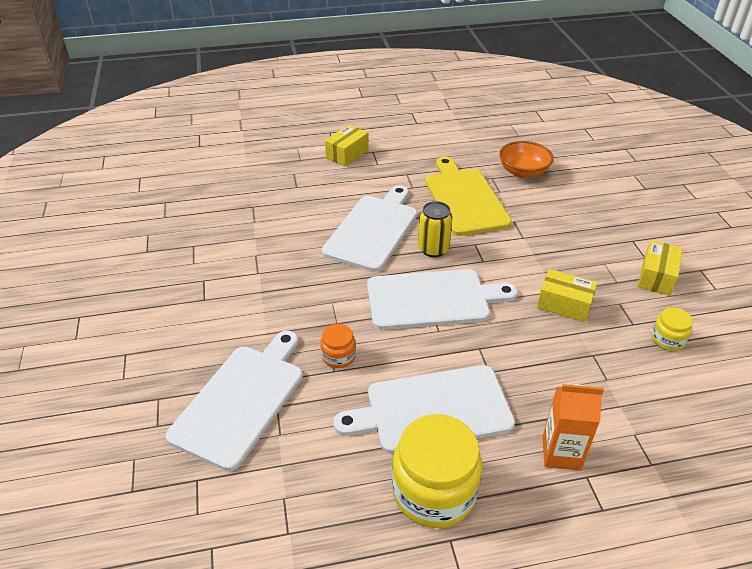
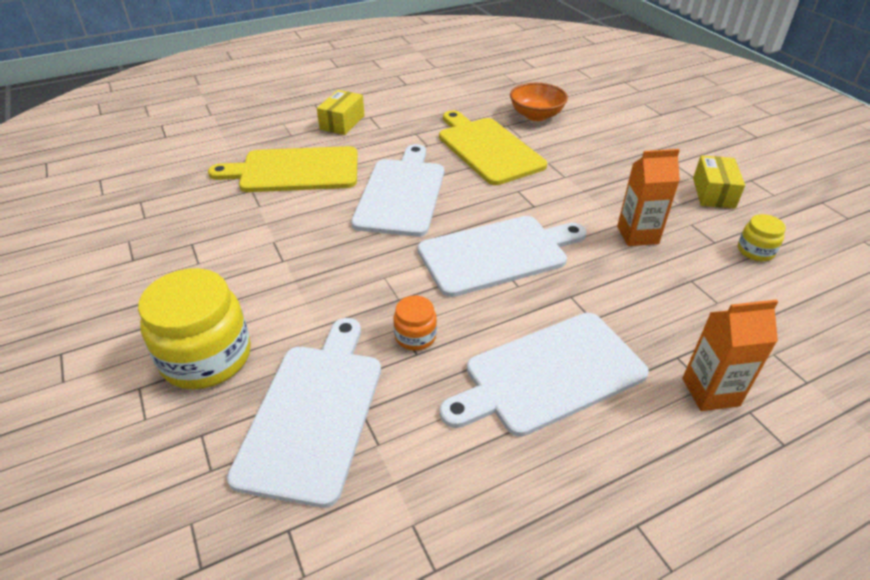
camera: 15 degrees left, 0 degrees up
yellow jar [392,414,482,528] -> yellow jar moved to [138,268,251,389]
yellow can [418,201,452,257] -> none
yellow box [537,269,597,322] -> orange carton [617,149,680,246]
none -> yellow cutting board [208,146,358,192]

